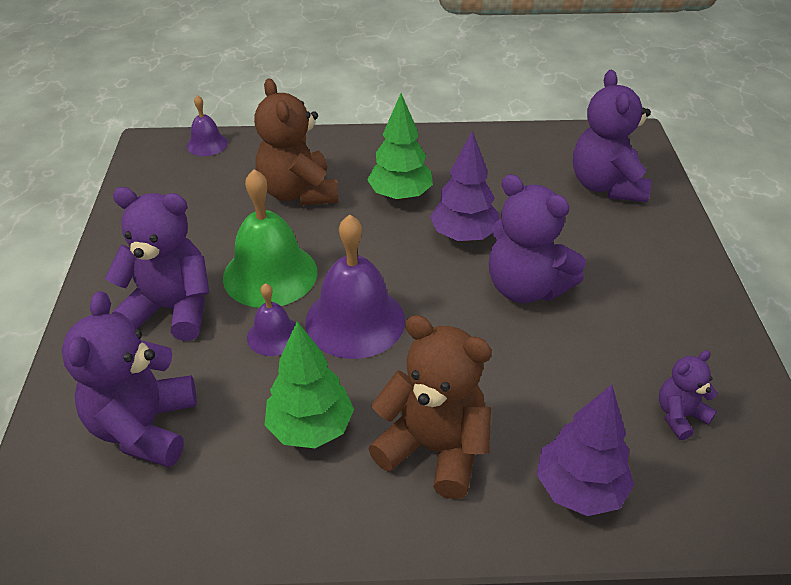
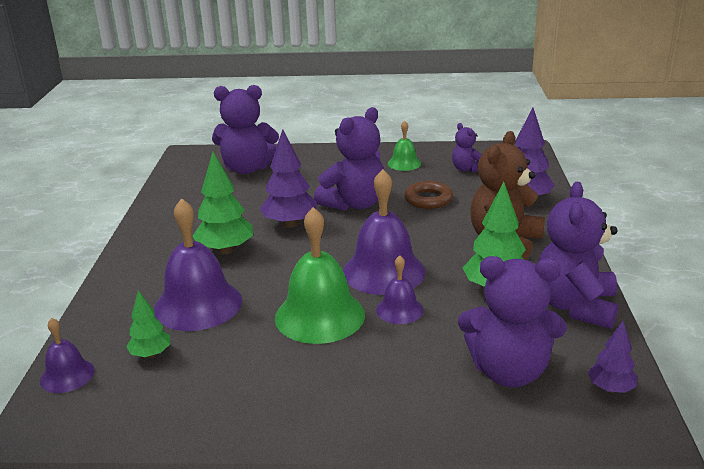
camera: 85 degrees left, 15 degrees down
purple teddy bear [105,187,209,341] -> purple teddy bear moved to [538,182,618,329]
brown teddy bear [254,78,338,206] -> purple bell [154,198,242,331]
none -> green tree [126,290,170,358]
none -> green bell [388,121,421,171]
none -> brown ring [404,181,453,209]
none -> purple tree [588,321,637,393]

